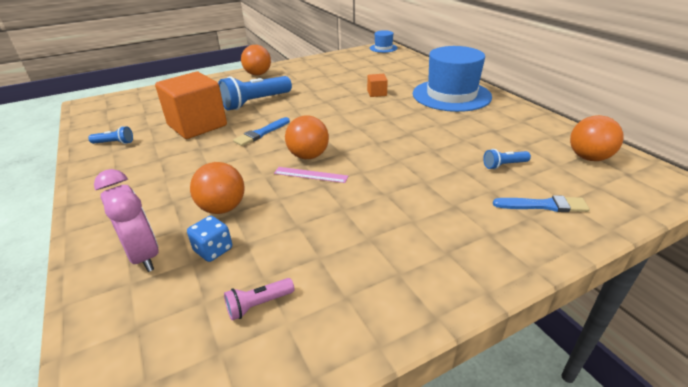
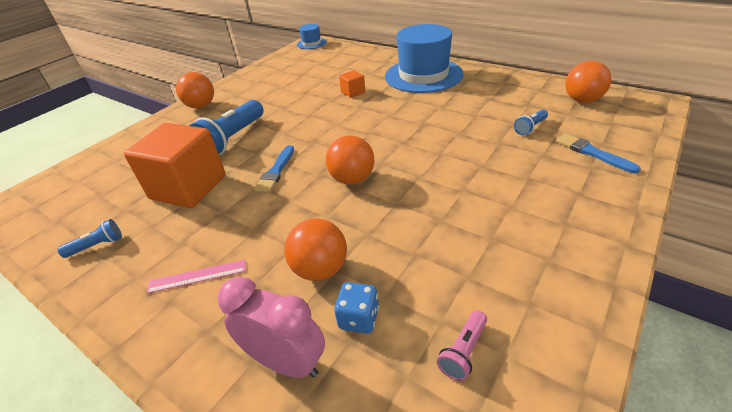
camera: 25 degrees left, 5 degrees up
pink ruler [274,167,348,183] -> pink ruler moved to [147,260,246,293]
blue brush [493,195,590,212] -> blue brush turned 105 degrees counterclockwise [556,133,641,173]

